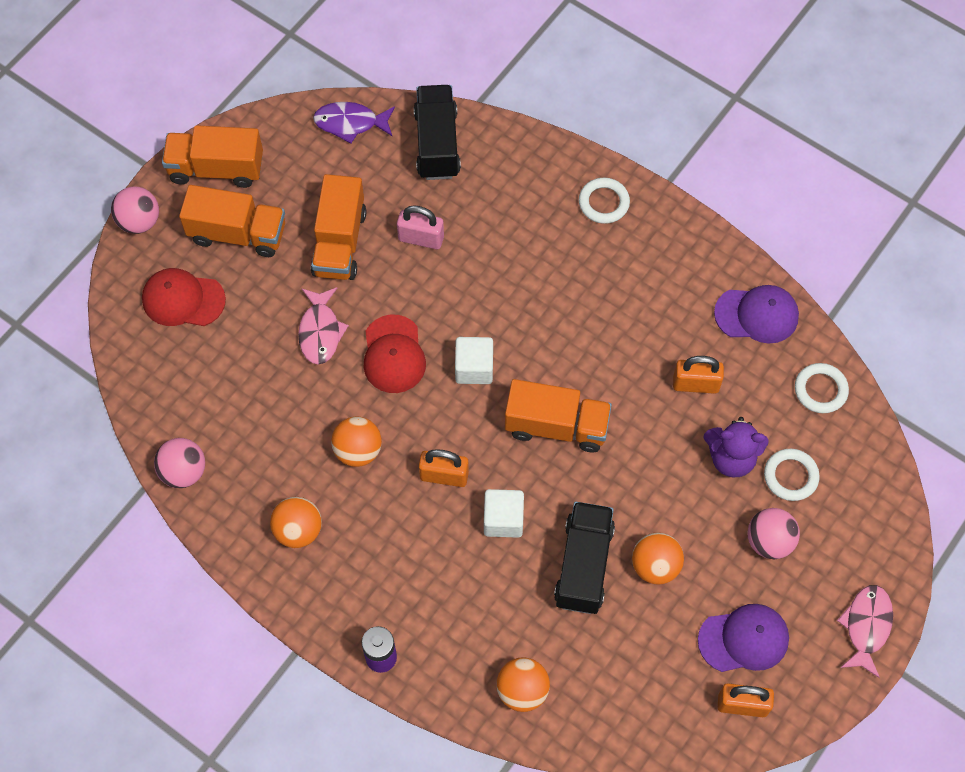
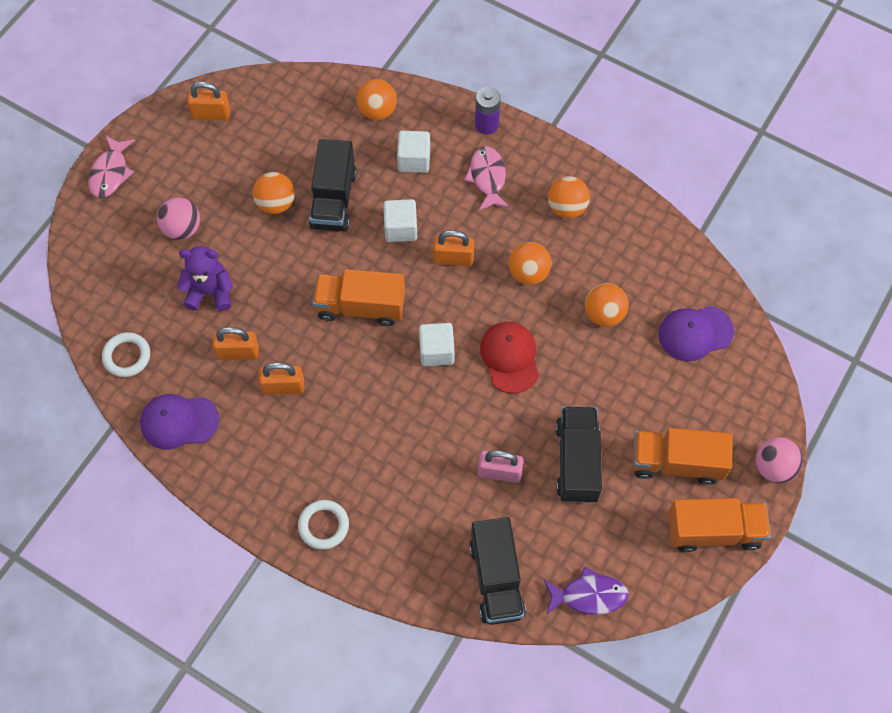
camera: 175 degrees right, 0 degrees up
red cap [142,268,226,326] -> none
pink ball [154,438,205,488] -> none
pink fish [298,287,349,365] -> pink fish moved to [464,146,509,211]
orange truck [311,174,366,280] -> black truck [556,407,602,503]
purple cap [698,604,789,672] -> purple cap moved to [659,306,734,362]
white ring [764,449,820,501] -> none
none -> orange padlock [259,362,304,395]
none -> white cube [397,131,430,173]
none -> orange ball [585,283,629,327]

